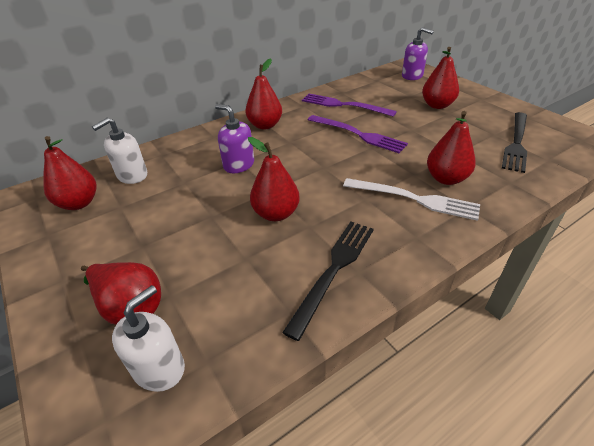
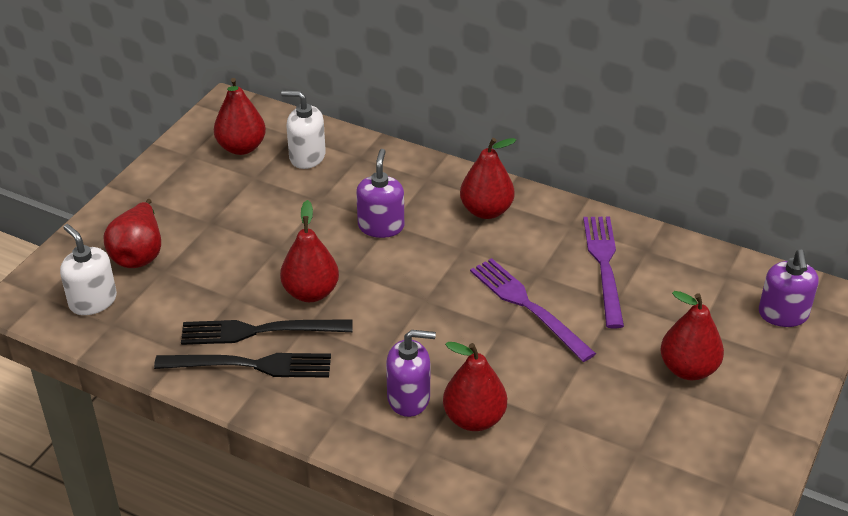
camera: 60 degrees right, 0 degrees up
white soap dispenser [112,285,185,392] -> white soap dispenser turned 135 degrees counterclockwise [60,224,117,315]
purple fork [308,115,408,153] -> purple fork turned 135 degrees clockwise [470,258,596,362]
white fork [343,178,480,221] -> purple soap dispenser [386,330,436,417]
black fork [502,112,527,173] -> black fork moved to [181,319,353,345]

